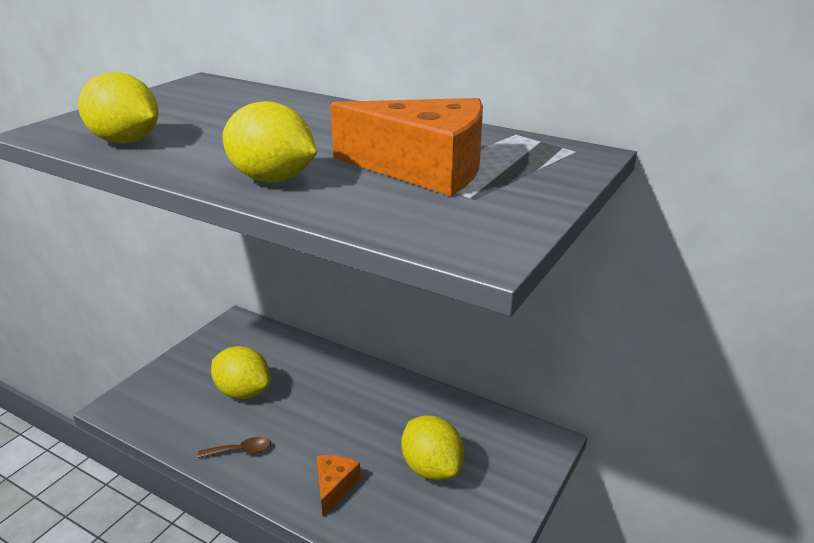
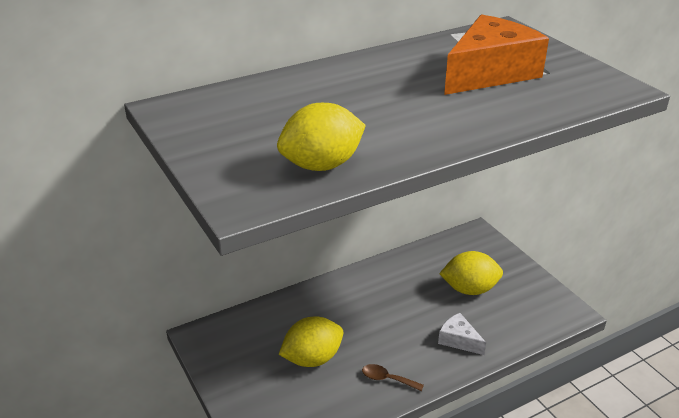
camera: 60 degrees left, 5 degrees up
brown spoon [198,437,271,458] -> brown spoon turned 90 degrees counterclockwise [362,364,424,391]
yellow lemon [223,101,317,182] -> none
orange cheese [317,455,361,516] -> white cheese [438,313,486,355]

